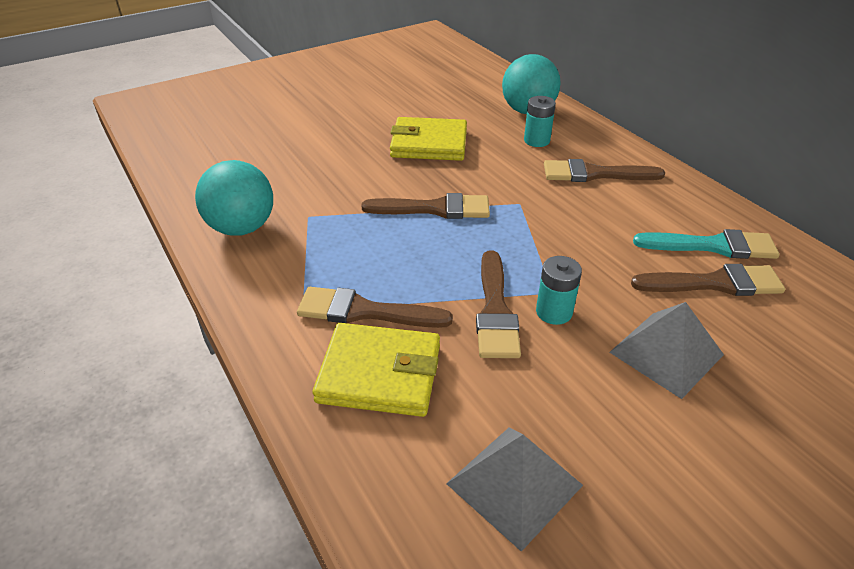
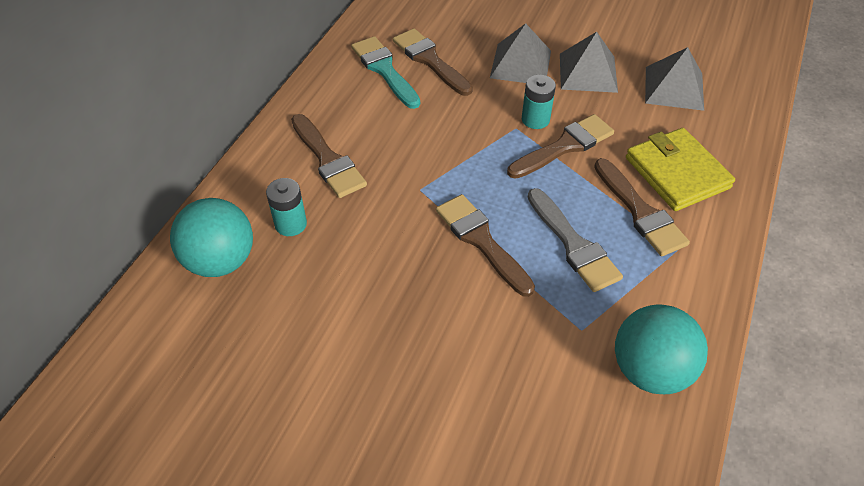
camera: 125 degrees left, 10 degrees up
yellow wallet [390,117,467,161] -> none
none -> grey brush [528,188,623,292]
none -> grey pyramid [560,32,618,93]

